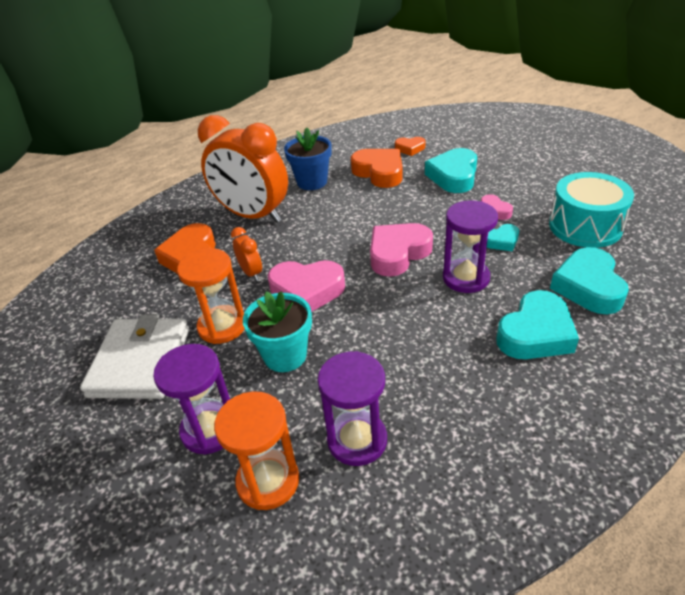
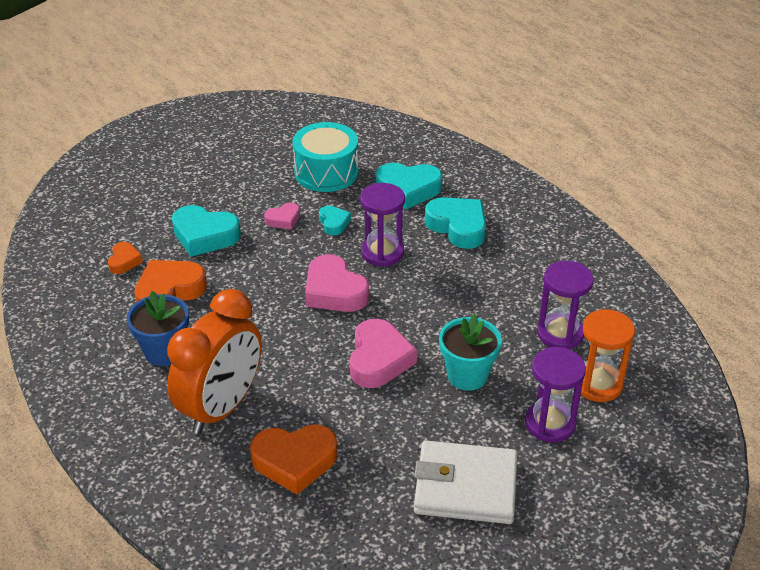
camera: 90 degrees left, 0 degrees up
orange hourglass [177,248,245,344] -> none
orange clock [231,227,262,281] -> none

